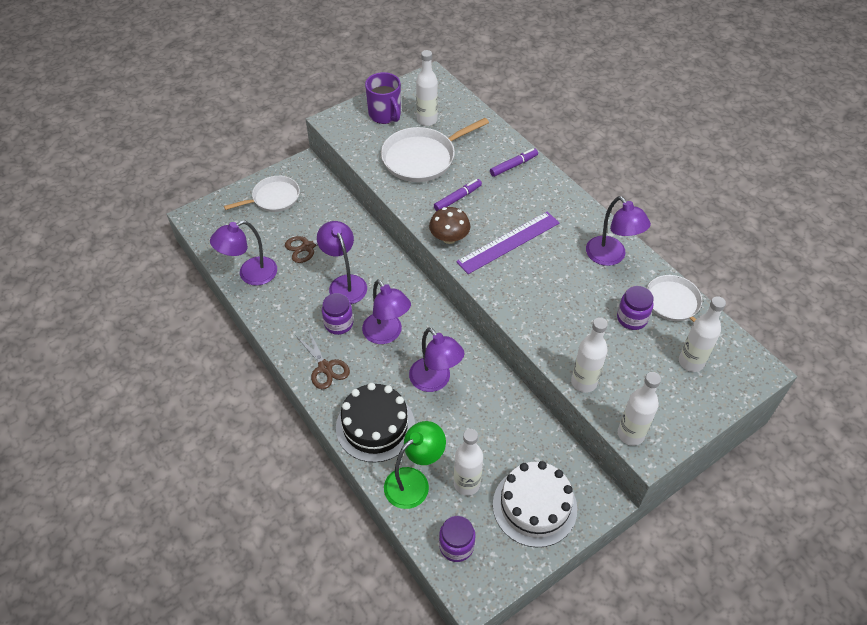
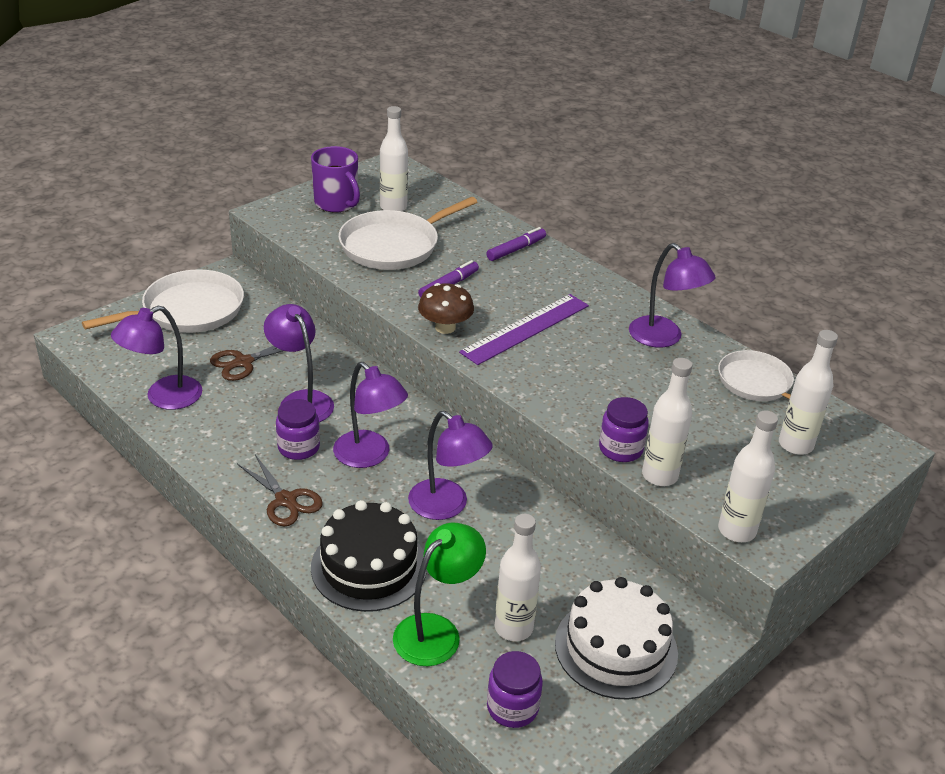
camera: 10 degrees left, 15 degrees down
white pan [224,176,300,212] -> white pan [82,269,244,333], size x1.51
purple jar [617,286,654,330] -> purple jar moved to [599,397,649,462]

